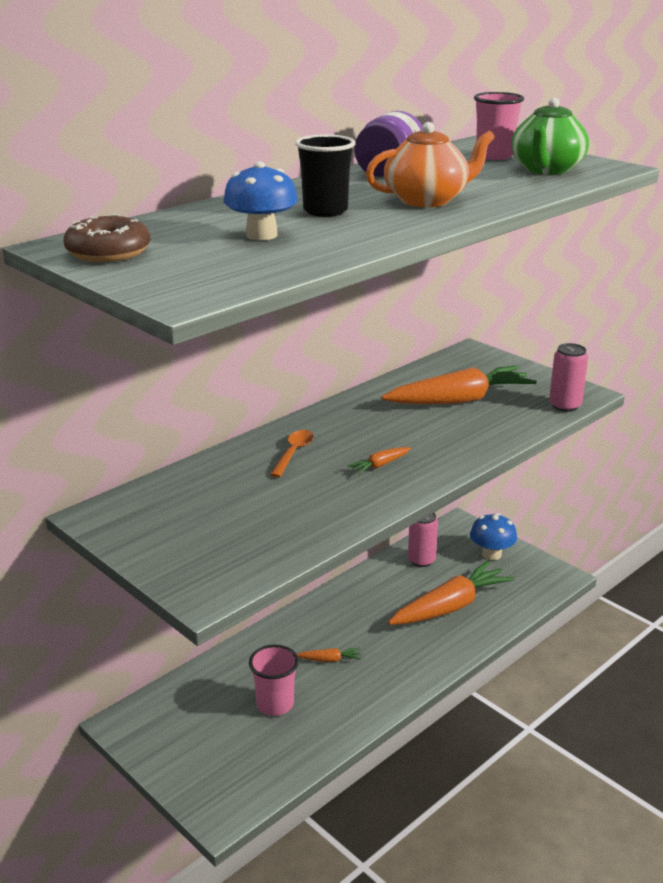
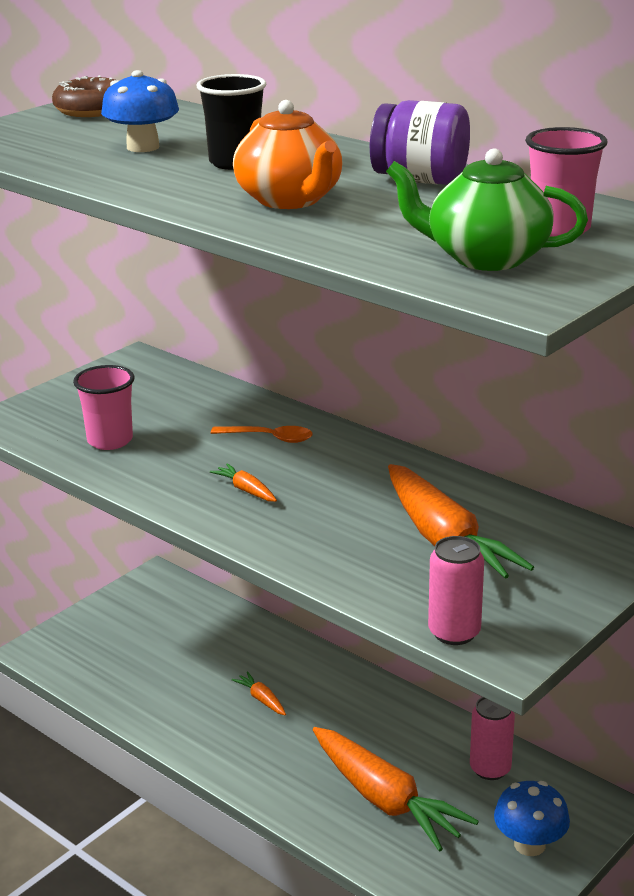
camera: 85 degrees right, 0 degrees up
pink cup [249,645,299,716] -> pink cup moved to [73,365,135,450]
orange carrot [297,648,361,662] -> orange carrot turned 150 degrees clockwise [232,671,286,715]

